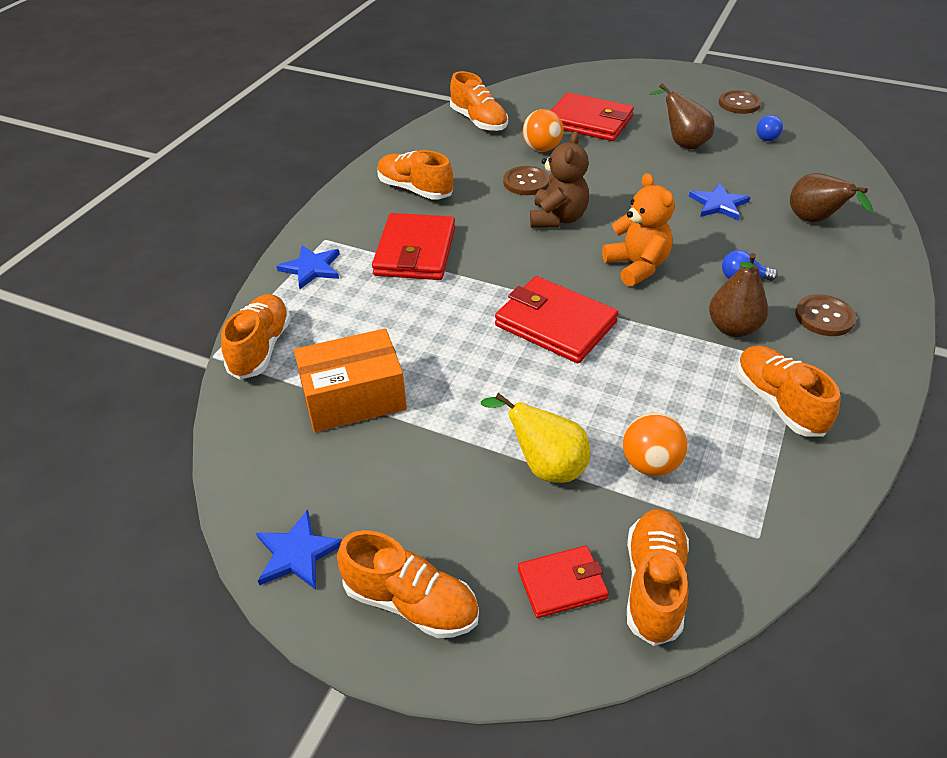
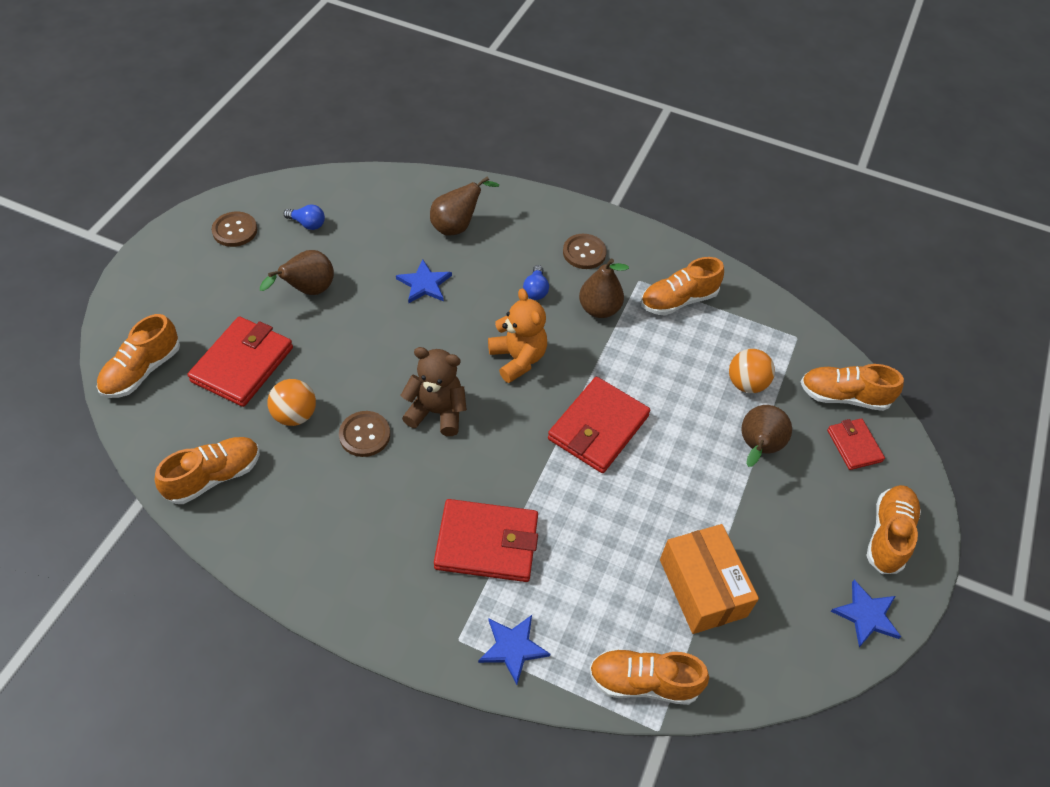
camera: 95 degrees left, 10 degrees up
orange shoe [377,150,453,200] -> orange shoe moved to [97,314,180,398]
yellow pear [481,393,590,483] -> brown pear [741,405,792,467]
orange teddy bear [602,173,674,286] -> orange teddy bear turned 90 degrees clockwise [488,288,547,383]

